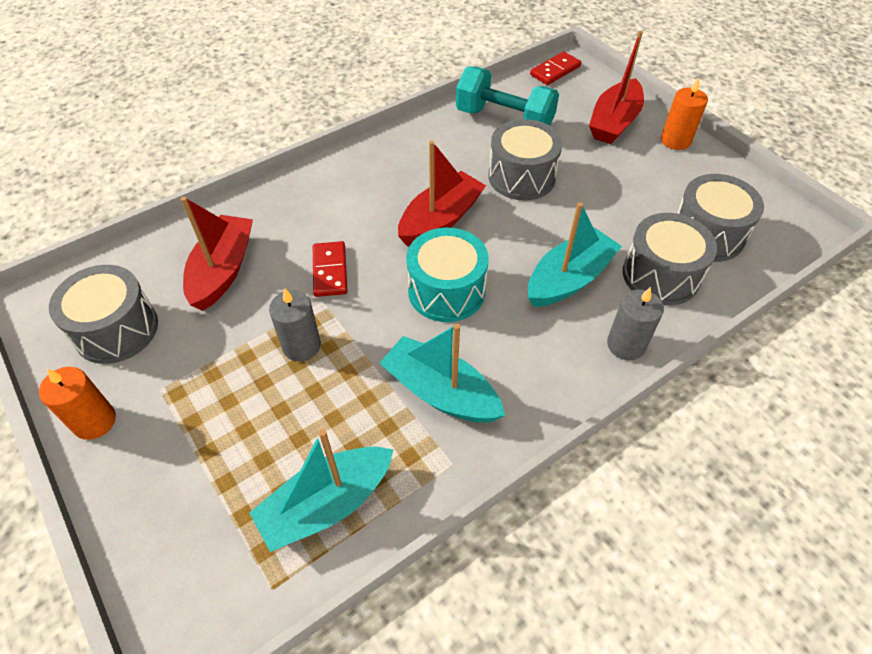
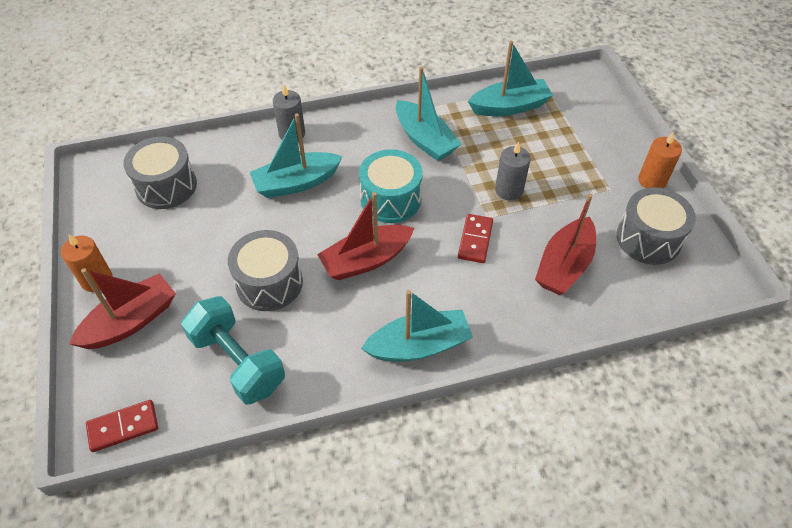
camera: 160 degrees left, 0 degrees up
grey drum [623,213,717,305] -> none
none -> turquoise boat [361,290,473,361]

